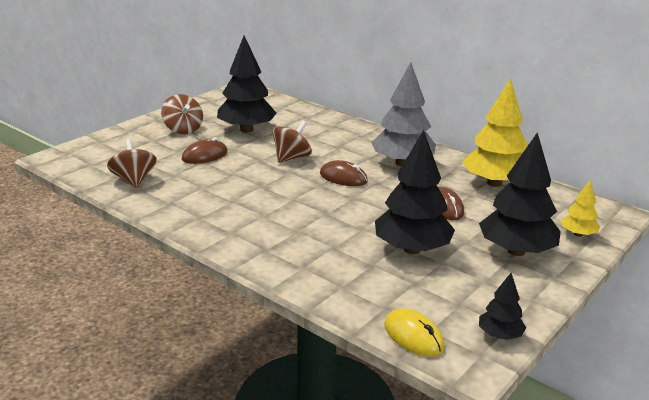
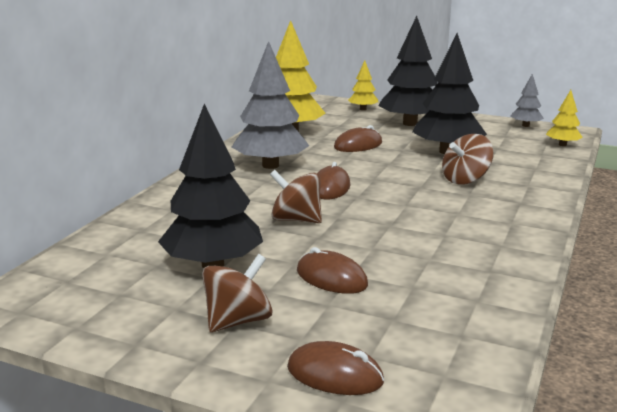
camera: 105 degrees left, 5 degrees down
brown spinning top [107,139,157,188] -> brown spinning top moved to [442,134,493,185]
yellow mouse [384,309,444,357] -> yellow tree [546,90,583,146]
black tree [479,273,526,340] -> grey tree [510,74,544,127]
none -> brown mouse [287,341,384,395]

